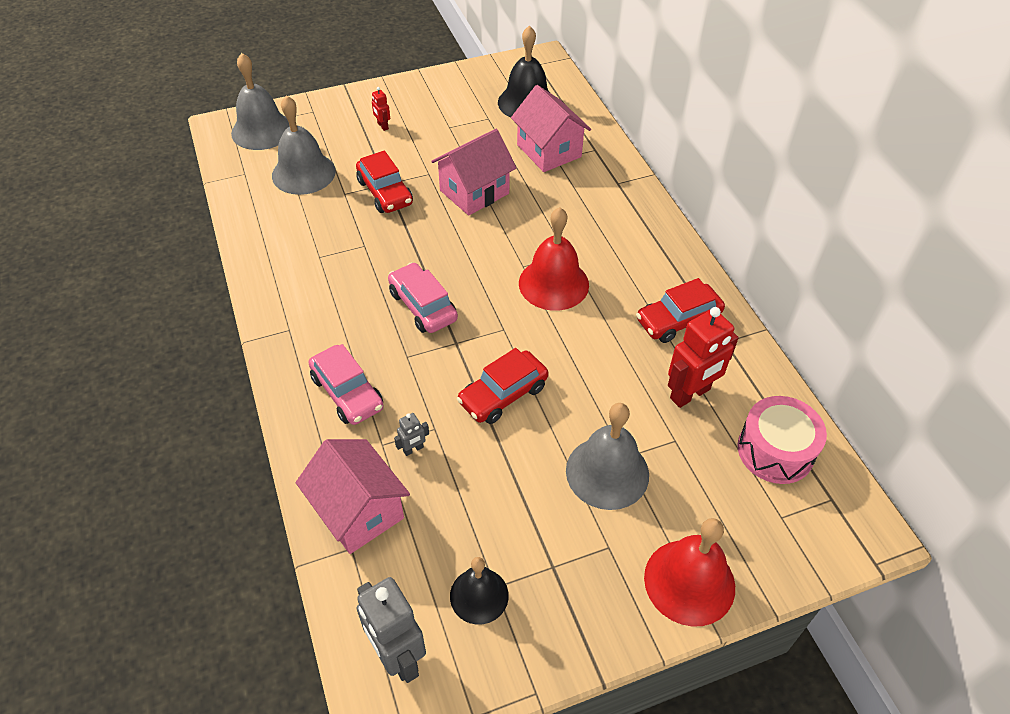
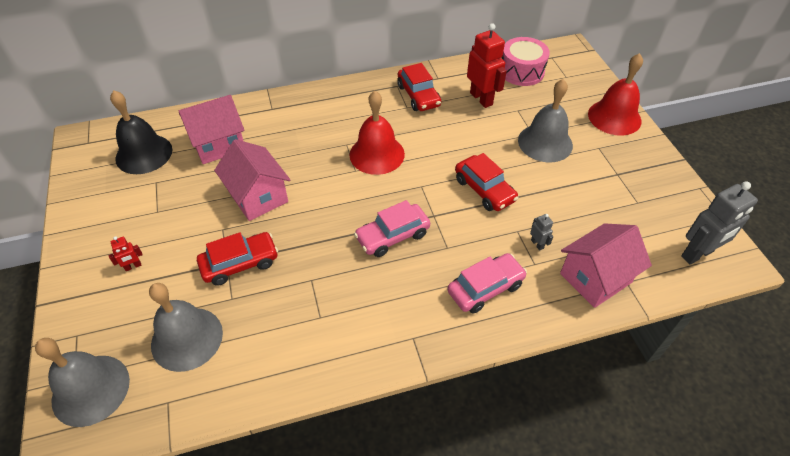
camera: 85 degrees left, 0 degrees up
black bell [450,557,509,625] -> none

